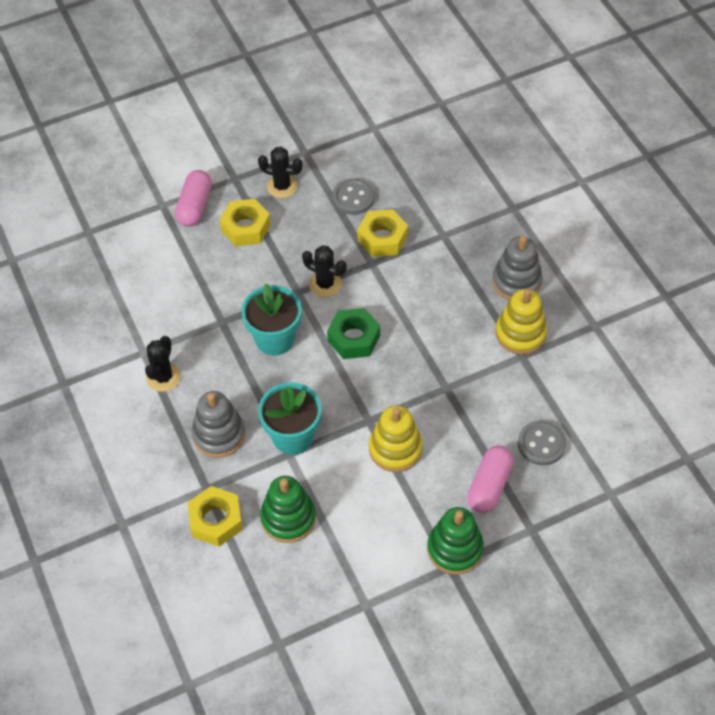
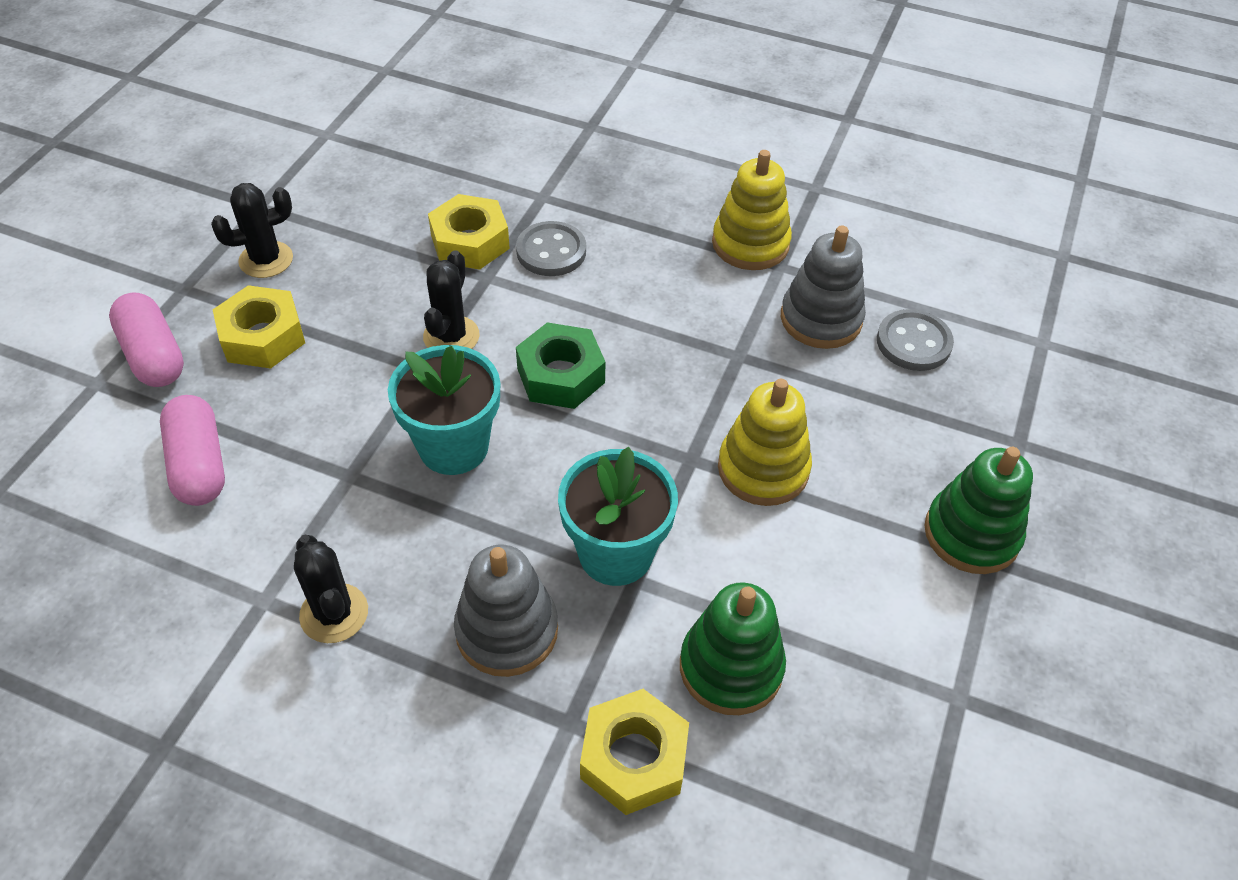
camera: 45 degrees left, 5 degrees down
black cactus [302,245,347,297] -> black cactus turned 60 degrees counterclockwise [423,250,480,349]
grey button [332,179,374,215] -> grey button moved to [516,221,586,276]
pink capsule [467,446,514,513] -> pink capsule moved to [160,395,225,506]
grey stacking toy [492,236,543,300] -> grey stacking toy moved to [781,225,866,349]

